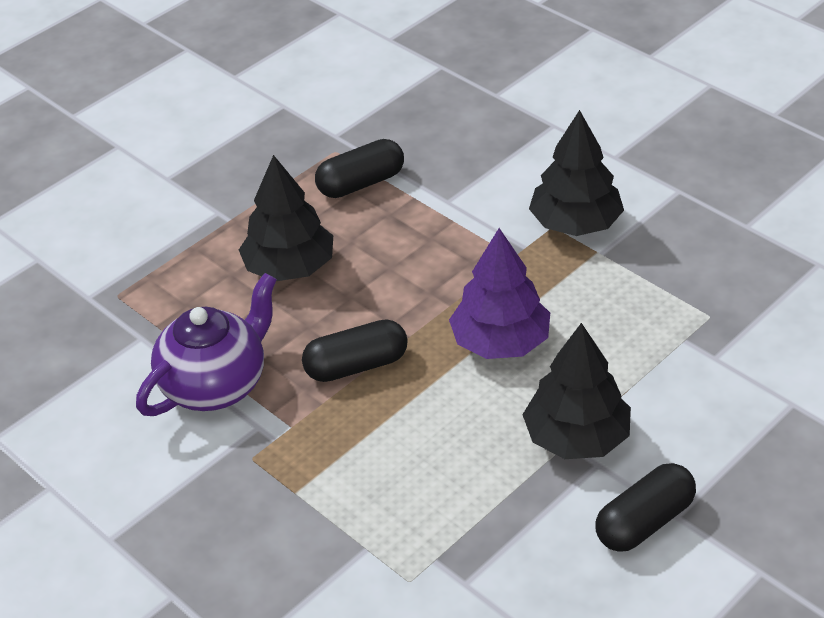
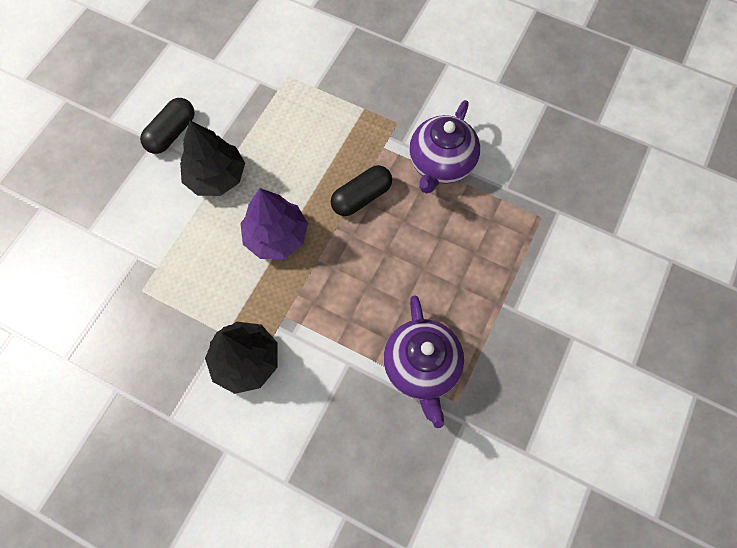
camera: 160 degrees right, 25 degrees up
black tree [239,155,333,281] -> none
black capsule [315,139,404,198] -> purple teapot [383,296,464,428]

